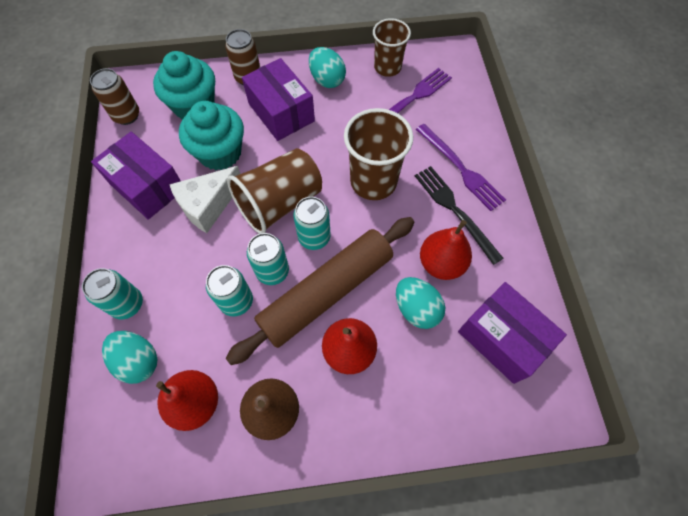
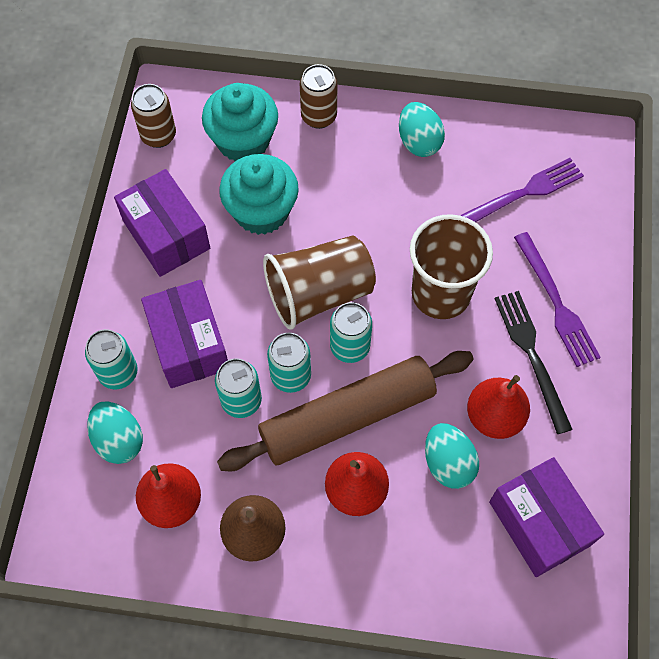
camera: 15 degrees right, 0 degrees up
white cheese [169,166,240,233] -> none
purple box [242,58,315,141] -> purple box moved to [141,280,228,388]
brown cup [373,18,411,77] -> none

